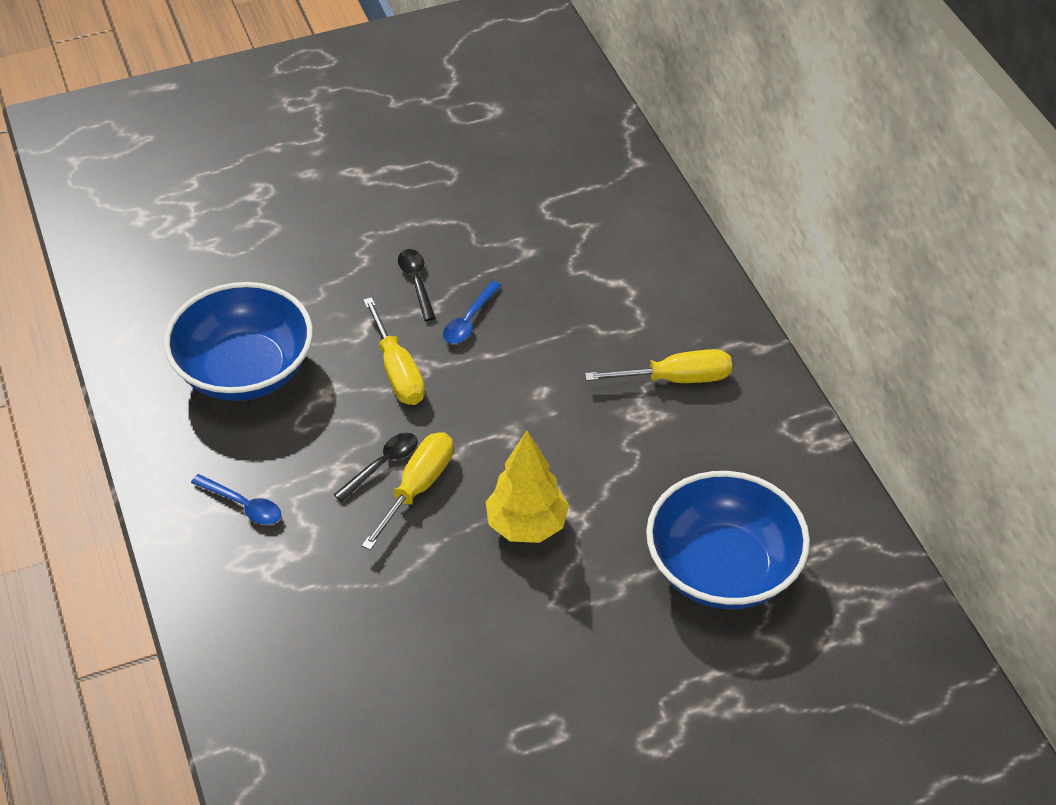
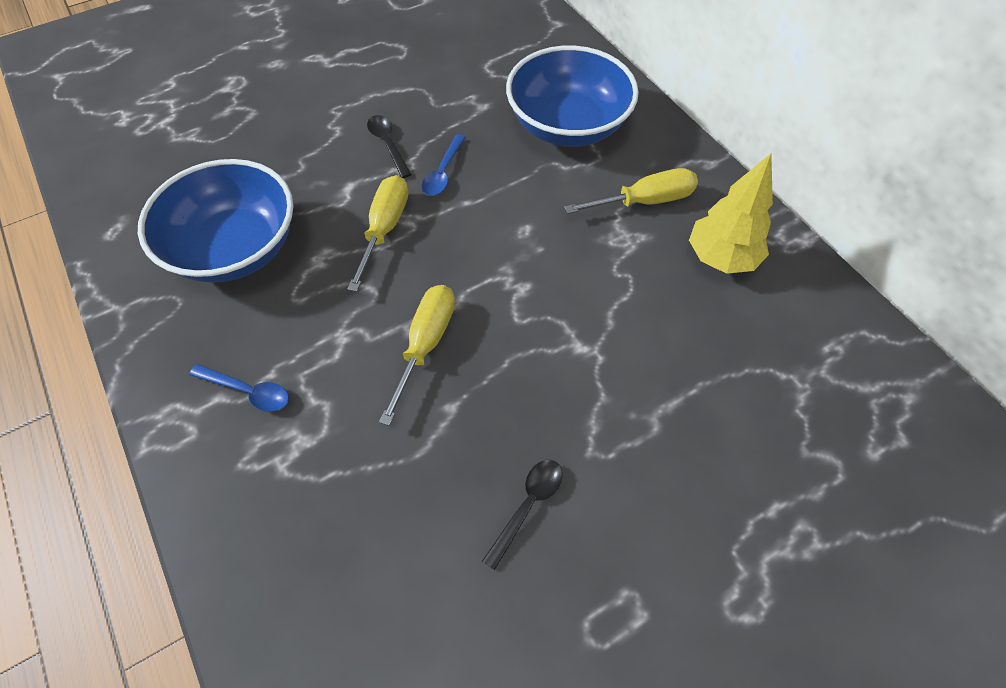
camera: 10 degrees left, 10 degrees up
black spoon [334,433,418,502] -> black spoon moved to [482,460,562,570]
yellow screwdriver [363,297,425,405] -> yellow screwdriver turned 135 degrees counterclockwise [347,175,408,292]
yellow tree [486,430,569,543] -> yellow tree moved to [689,154,773,274]
blue bowl [646,471,810,609] -> blue bowl moved to [506,46,639,147]

